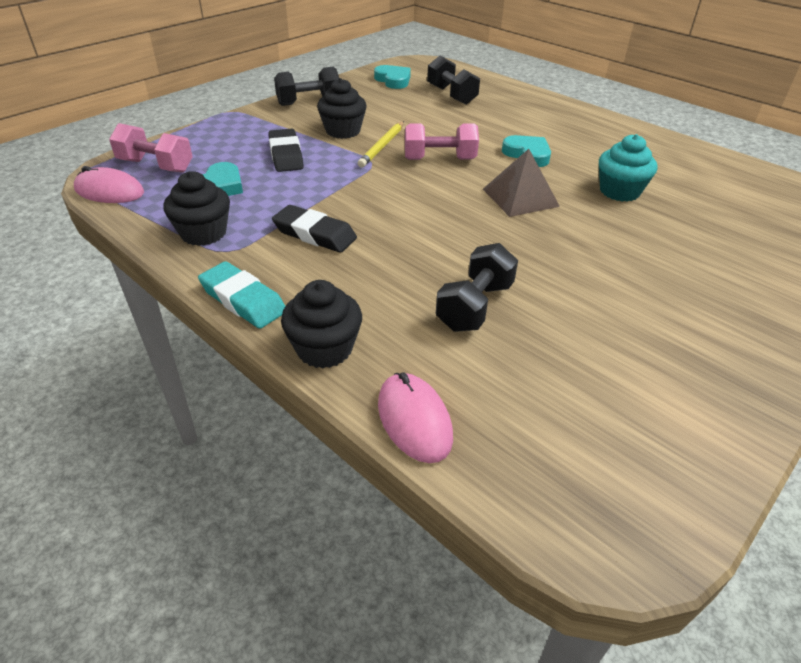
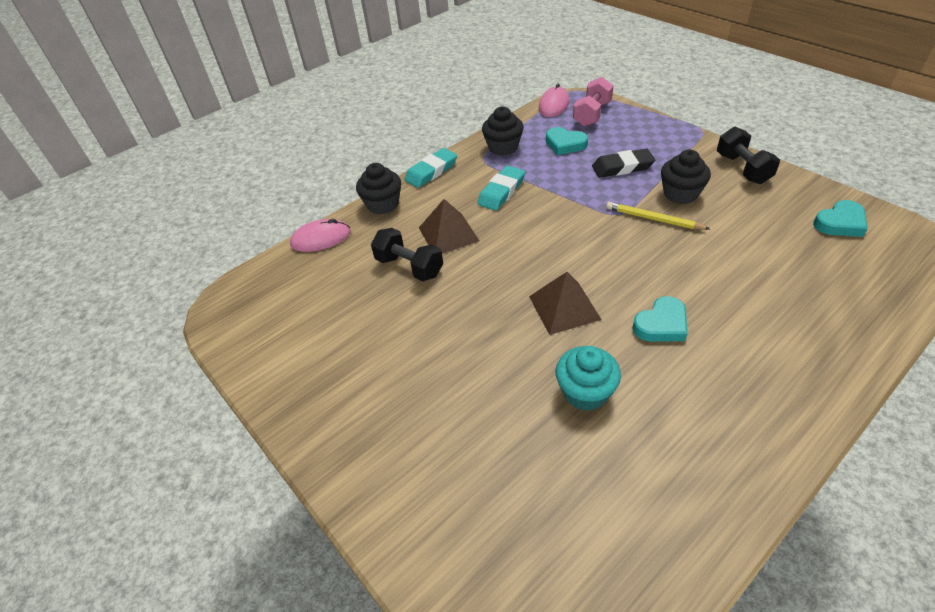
camera: 100 degrees right, 5 degrees up
black eraser [272,205,357,253] -> turquoise eraser [477,165,525,211]
pink dumbbell [405,123,479,160] -> none
black dumbbell [427,55,480,105] -> none
none -> brown pyramid [419,199,479,254]

